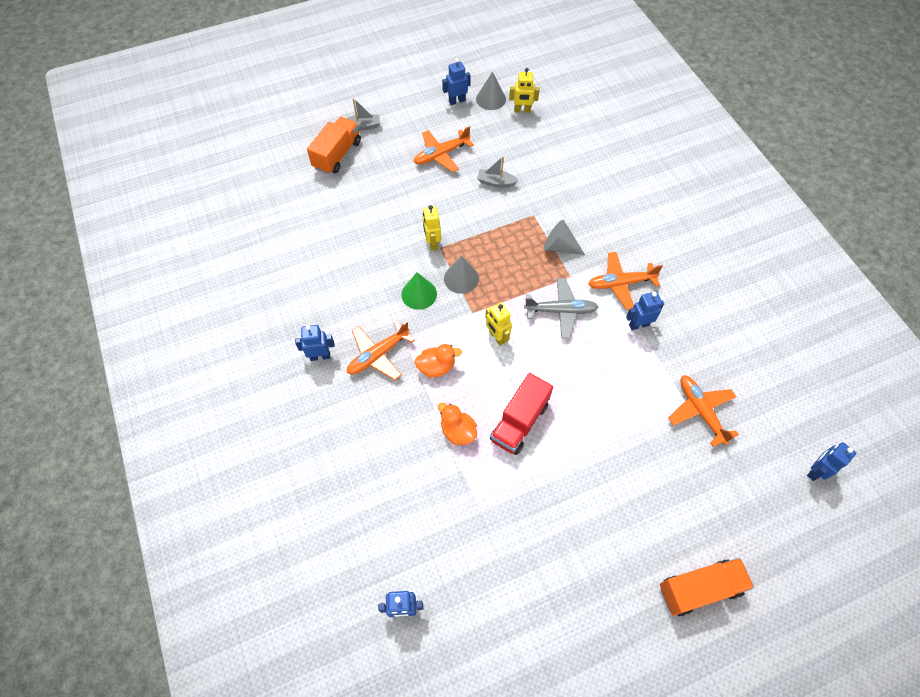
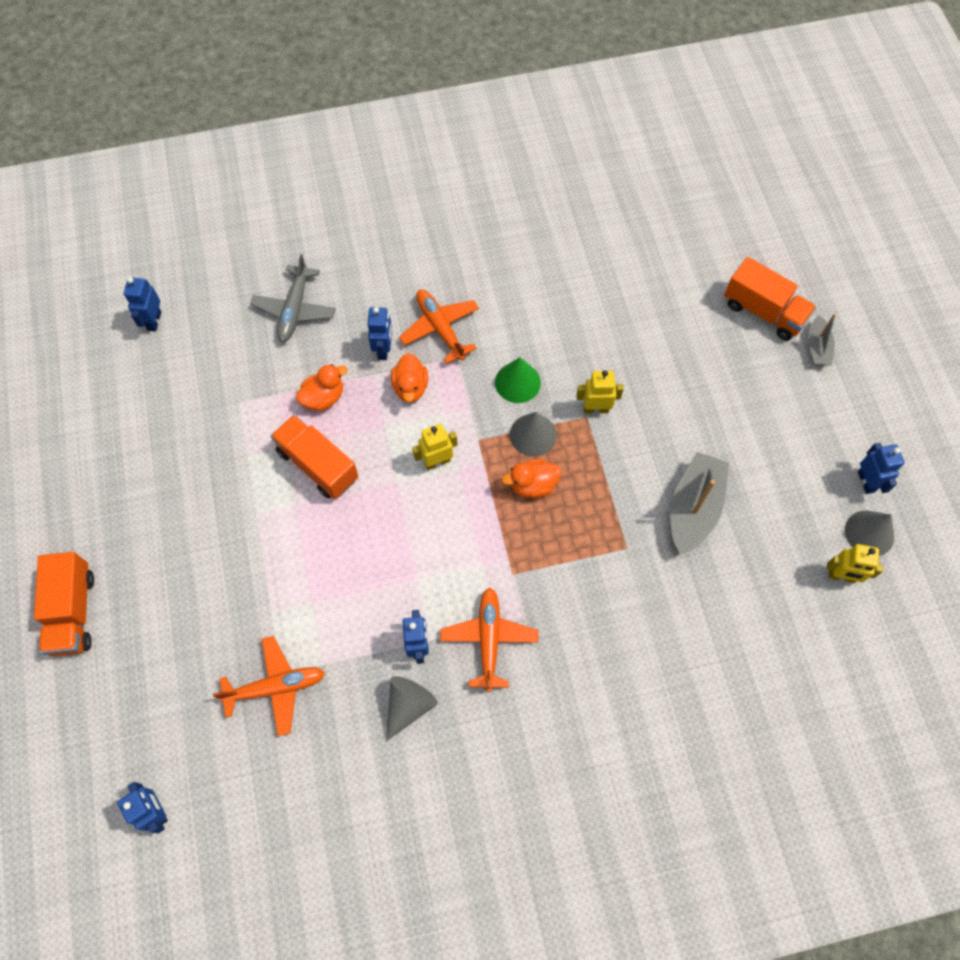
camera: 100 degrees right, 5 degrees up
blue robot [295,325,335,361] -> blue robot moved to [367,307,392,360]
orange plane [414,126,474,172] -> none
grey boat [477,156,519,187] -> grey boat [670,452,729,555], size x1.80
red truck [490,373,553,455] -> orange truck [271,415,359,499]
yellow robot [509,68,540,113] -> yellow robot turned 90 degrees counterclockwise [827,544,883,583]
grey plane [524,278,598,338] -> grey plane moved to [250,254,336,342]
grey cone [544,220,585,255] -> grey cone moved to [386,676,438,741]
none -> orange duck [502,459,561,498]

